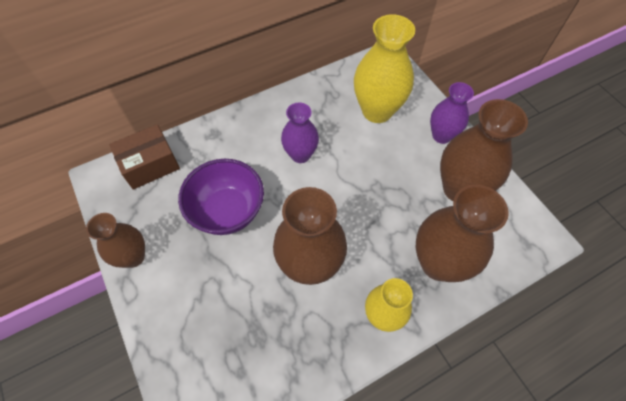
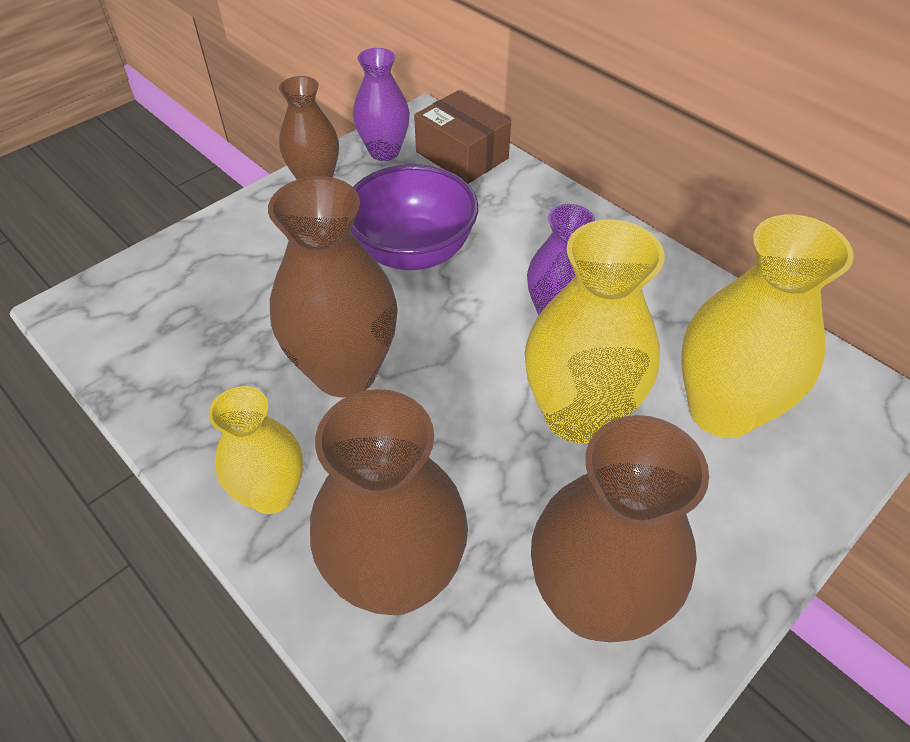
camera: 75 degrees right, 10 degrees down
purple vase [430,82,474,144] -> purple vase moved to [353,48,410,161]
none -> yellow vase [525,220,664,443]

